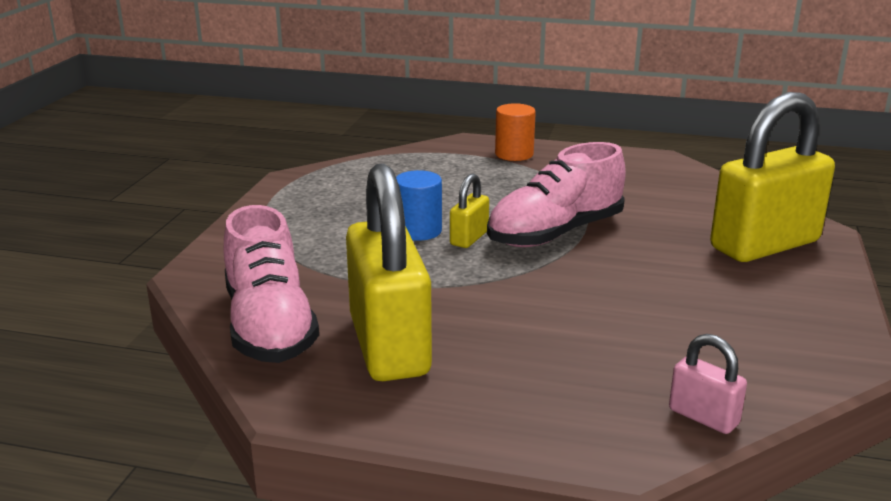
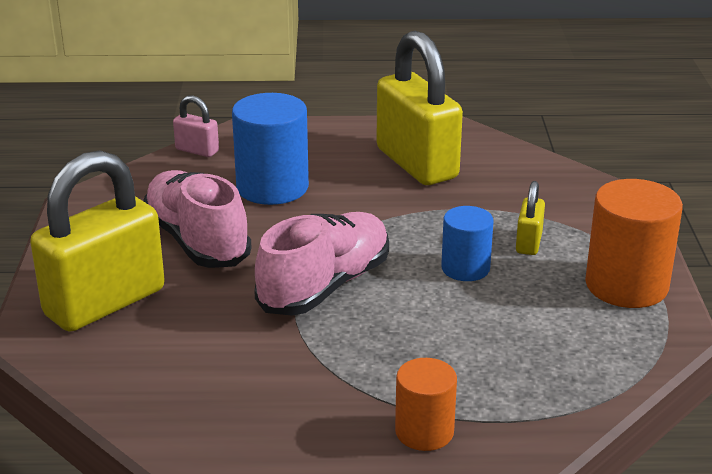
camera: 165 degrees right, 5 degrees up
pink shoe [224,205,319,363] -> pink shoe moved to [143,170,252,268]
yellow padlock [450,173,489,248] -> yellow padlock moved to [516,181,545,255]
none -> blue cylinder [232,93,309,205]
none -> orange cylinder [585,179,683,308]

